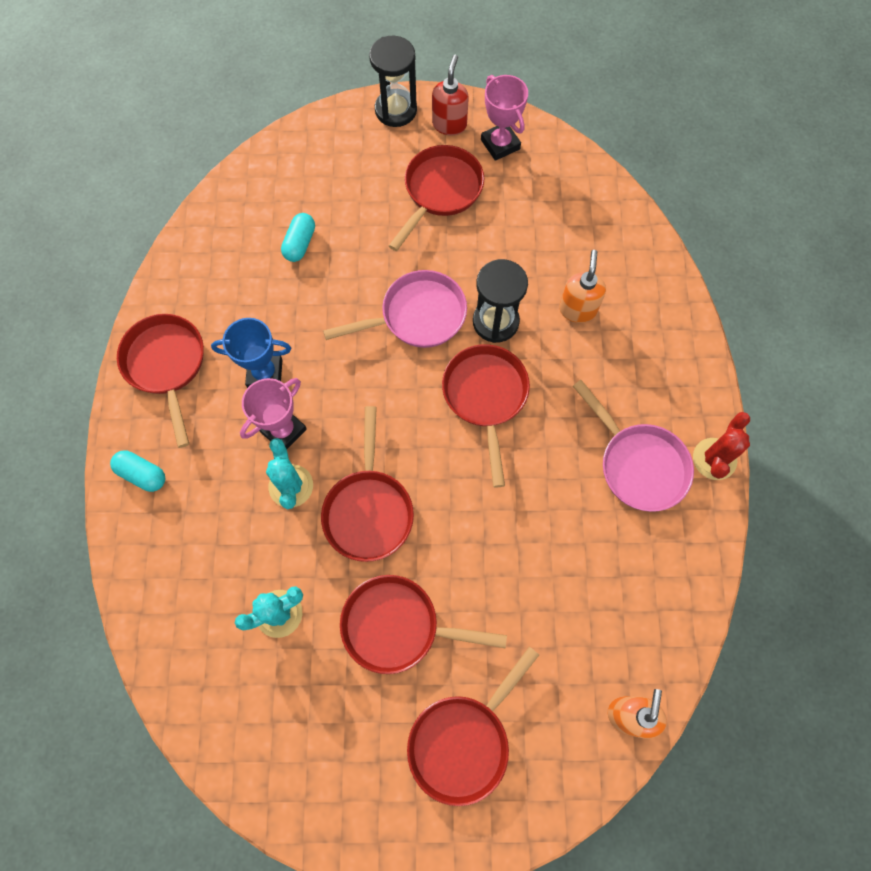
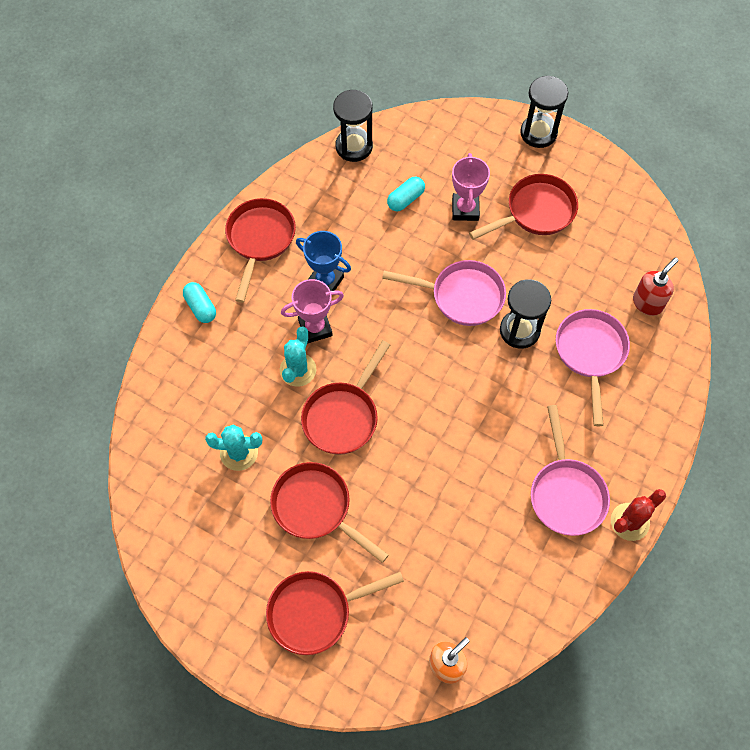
camera: 30 degrees right, 5 degrees down
red soap dispenser [432,55,469,135] -> red soap dispenser moved to [633,257,679,316]
red pan [442,344,530,487] -> none
pink trophy [481,75,528,161] -> pink trophy moved to [452,153,490,221]
orange soap dispenser [559,250,606,323] -> pink pan [556,309,630,426]
none -> black hourglass [333,90,373,162]

